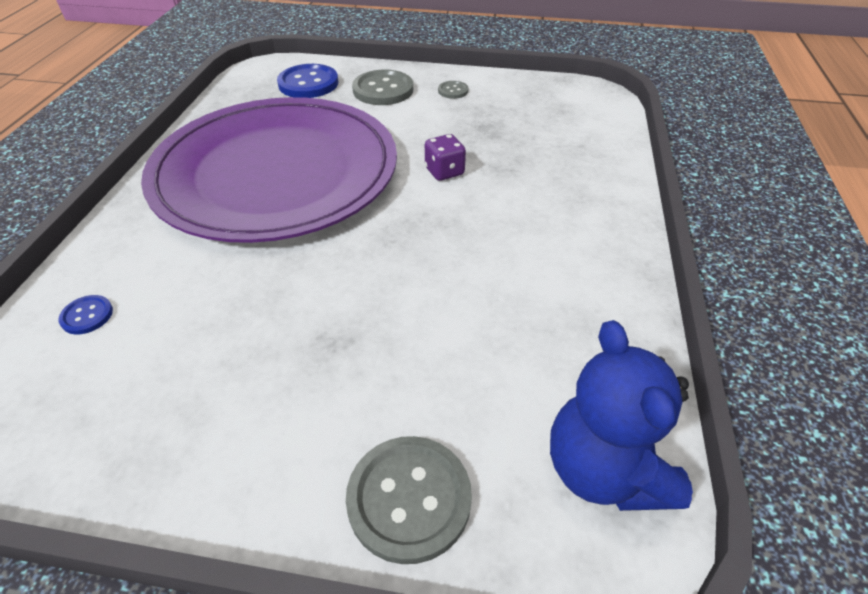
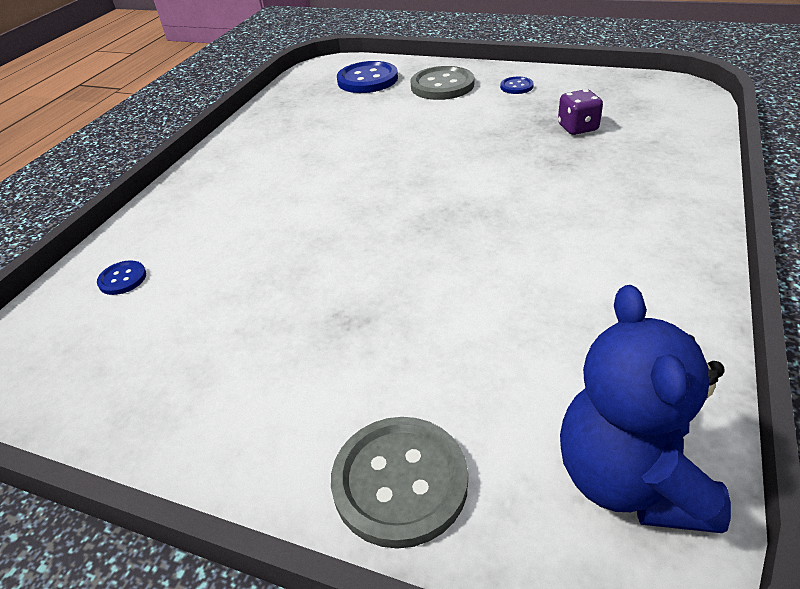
camera: 15 degrees right, 5 degrees down
purple plate [141,97,397,243] -> none
purple dice [425,134,466,181] -> purple dice moved to [558,89,603,135]
grey button [438,81,468,99] -> blue button [500,77,534,94]

